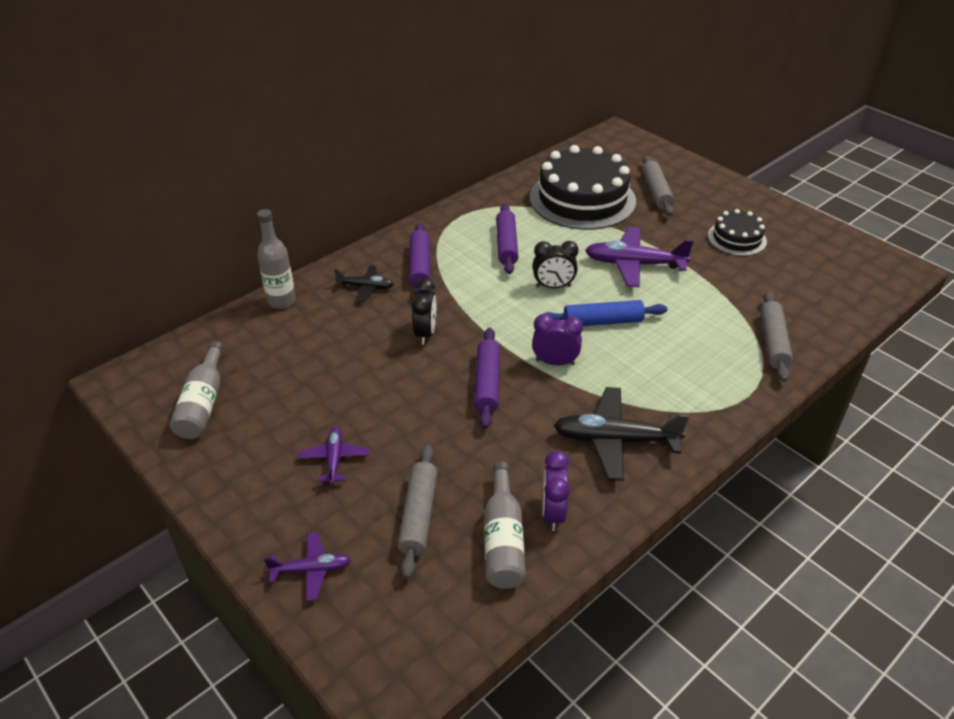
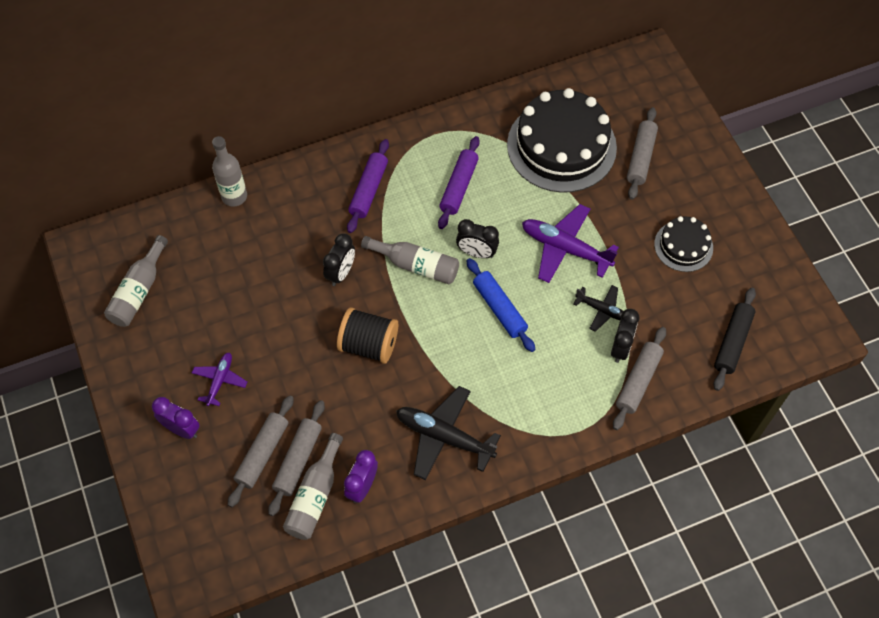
camera: 20 degrees right, 20 degrees up
purple plane [264,532,351,601] -> none
black plane [334,265,394,301] -> black plane moved to [573,285,623,332]
purple rolling pin [474,328,500,429] -> black spool [337,307,398,364]
purple clock [532,314,583,365] -> purple clock moved to [152,397,200,439]
blue rolling pin [544,300,667,326] -> blue rolling pin turned 45 degrees clockwise [466,258,535,352]
none -> grey rolling pin [268,400,325,516]
none -> grey bottle [361,236,459,284]
none -> black clock [611,309,640,363]
none -> black rolling pin [713,288,756,391]

